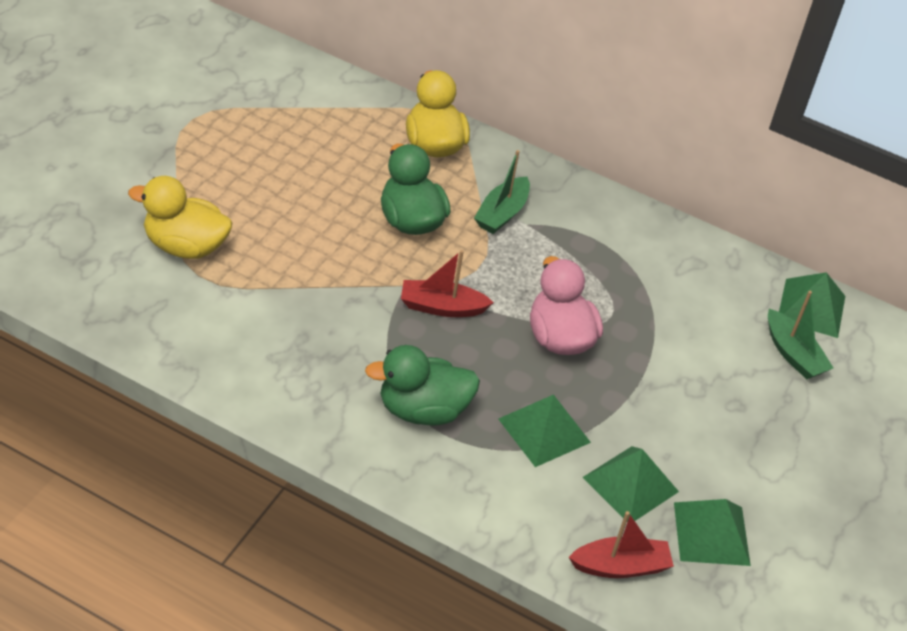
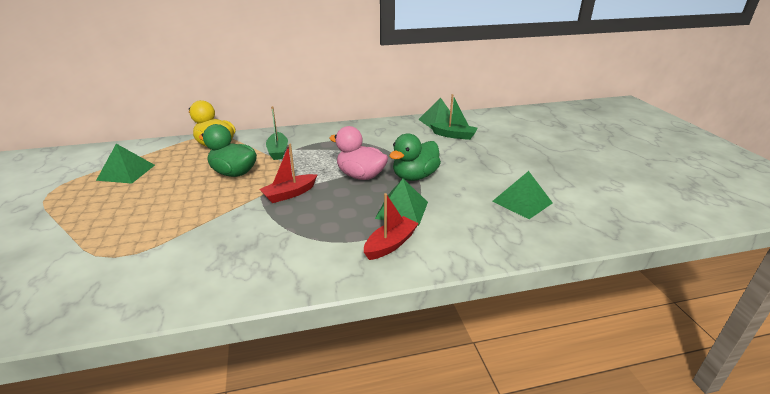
camera: 35 degrees left, 15 degrees down
yellow duck [128,176,232,259] -> none
green duck [365,345,480,426] -> green duck moved to [389,133,441,181]
red boat [569,511,674,578] -> red boat moved to [364,193,419,260]
green pyramid [583,446,679,522] -> green pyramid moved to [96,144,155,184]

